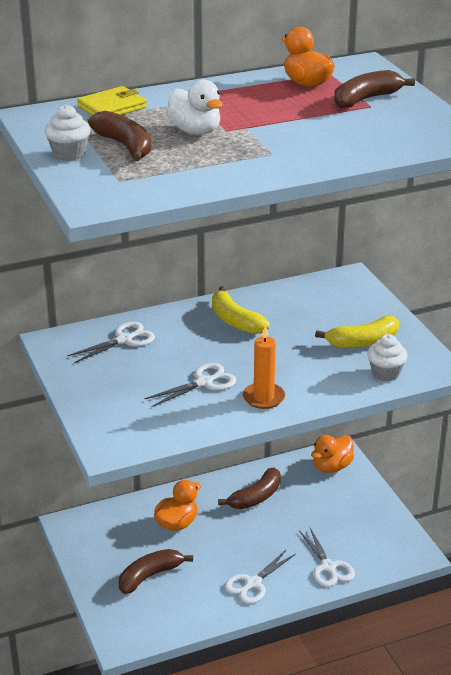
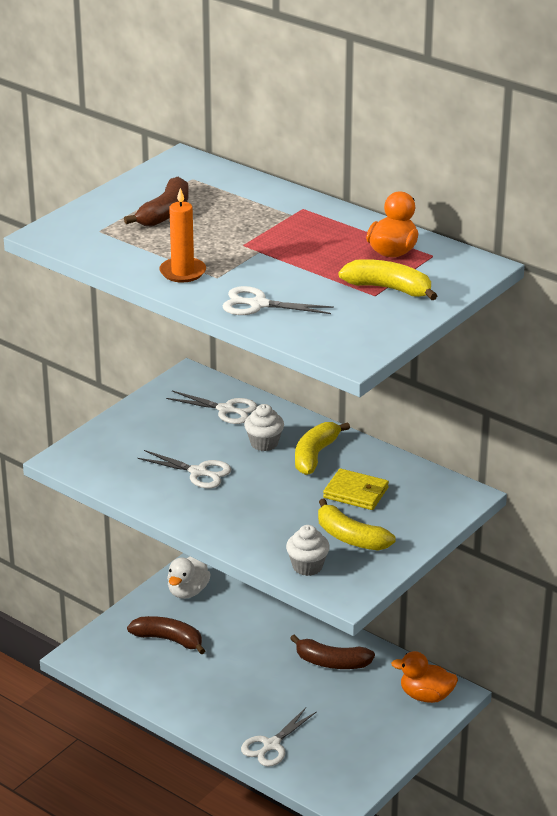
camera: 60 degrees right, 0 degrees up
white cupcake [45,104,90,161] -> white cupcake moved to [244,404,284,451]
yellow wallet [77,86,147,116] -> yellow wallet moved to [323,469,389,510]
orange duck [154,480,201,531] -> none
white duck [166,80,223,135] -> white duck moved to [167,557,211,599]
white scissors [225,549,296,604] -> white scissors moved to [223,286,334,315]
orange candle [243,325,285,409] -> orange candle moved to [159,188,206,282]
brown banana [334,70,415,108] -> yellow banana [338,259,437,300]

